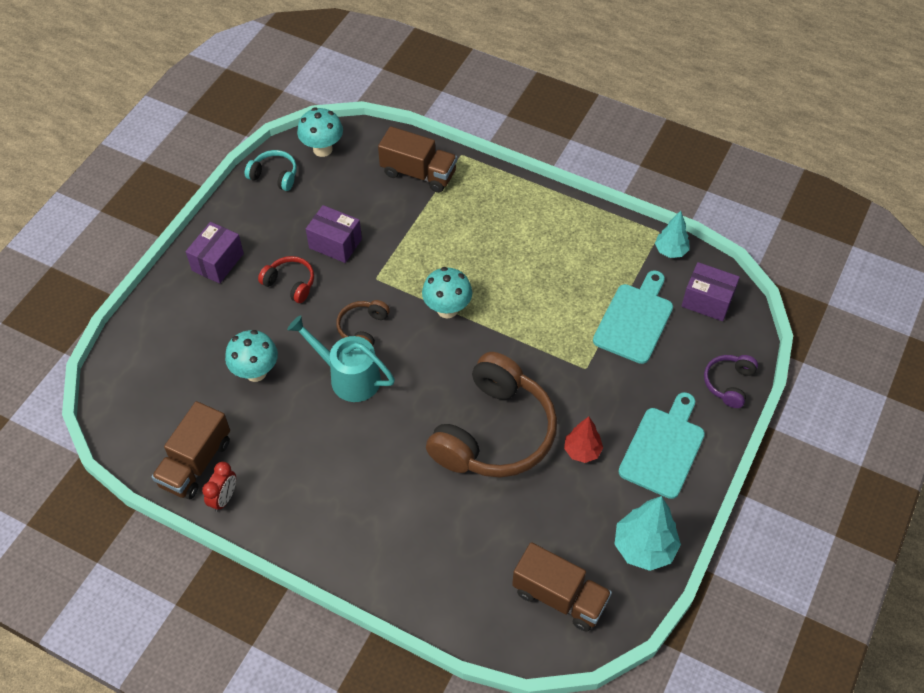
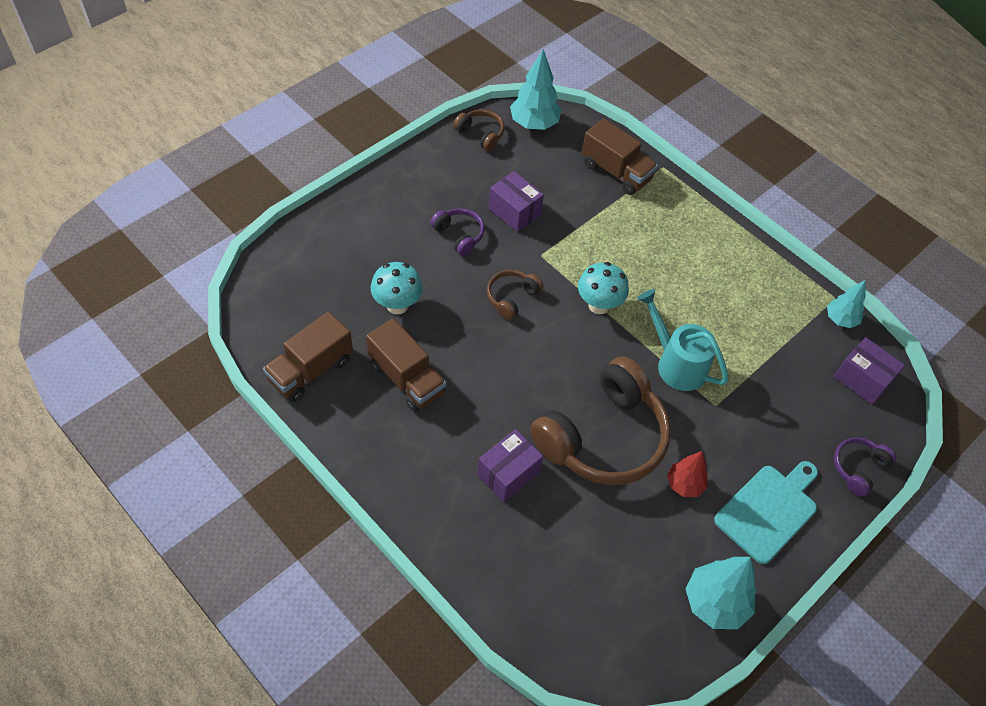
camera: 15 degrees right, 0 degrees up
purple box [186,222,244,284] -> purple box moved to [477,429,543,502]
red clock [202,462,236,512] -> none
turquoise headphones [245,150,297,191] -> brown headphones [453,109,504,151]
red headphones [258,256,314,303] -> purple headphones [430,208,485,256]
turquoise watering can [287,315,395,402] -> turquoise watering can moved to [637,289,729,391]
turquoise mushroom [297,108,343,157] -> turquoise tree [510,49,562,130]
brown truck [512,542,612,632] -> brown truck moved to [366,318,446,412]
turquoise cutting board [593,270,673,364] -> none

